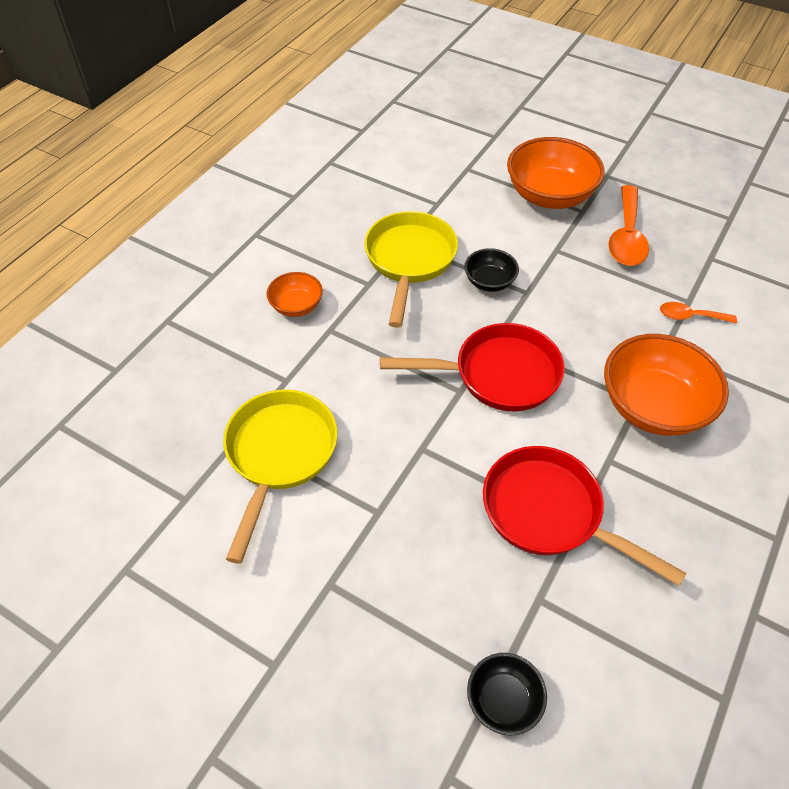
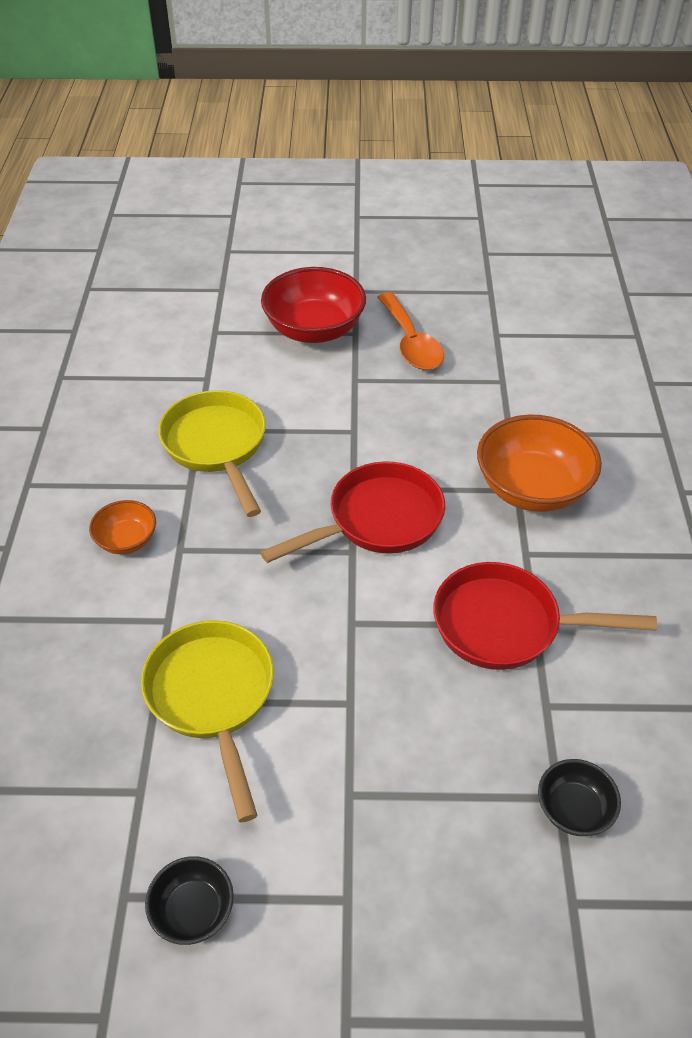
camera: 30 degrees left, 5 degrees down
black bowl [464,248,519,292] -> black bowl moved to [145,856,234,945]
orange bowl [507,137,605,209] -> red bowl [261,267,366,343]
orange spoon [660,302,737,323] -> none

